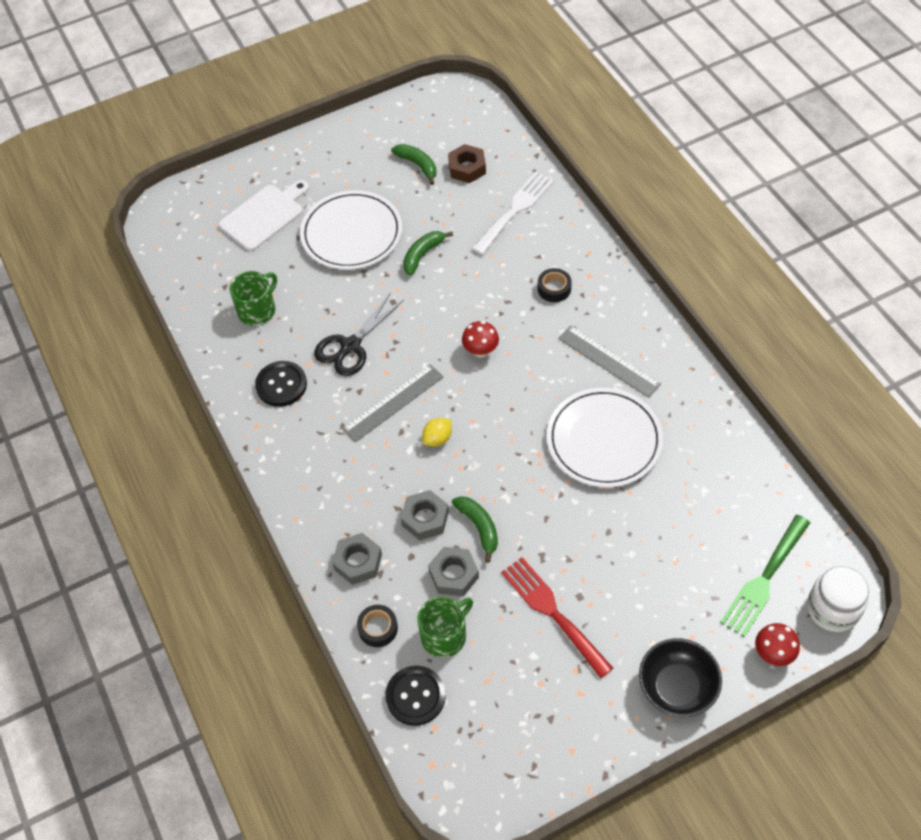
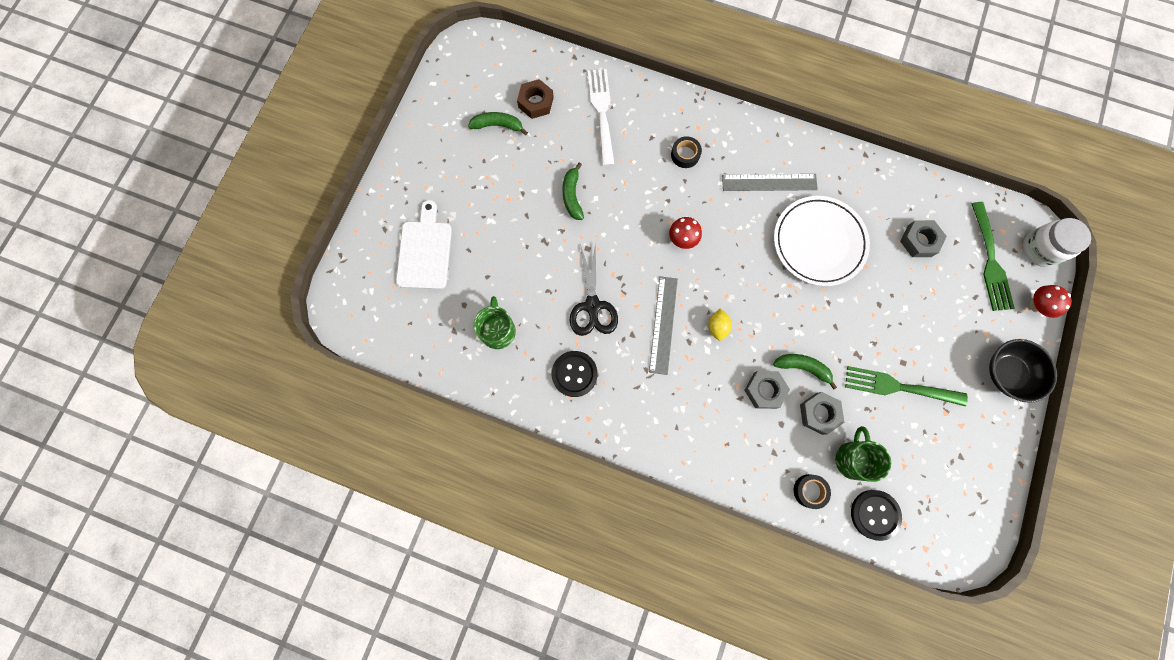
camera: 45 degrees left, 20 degrees up
white plate [300,190,402,270] -> none
grey nut [332,533,382,585] -> grey nut moved to [900,220,947,257]
red fork [501,557,613,678] -> green fork [845,366,968,406]

